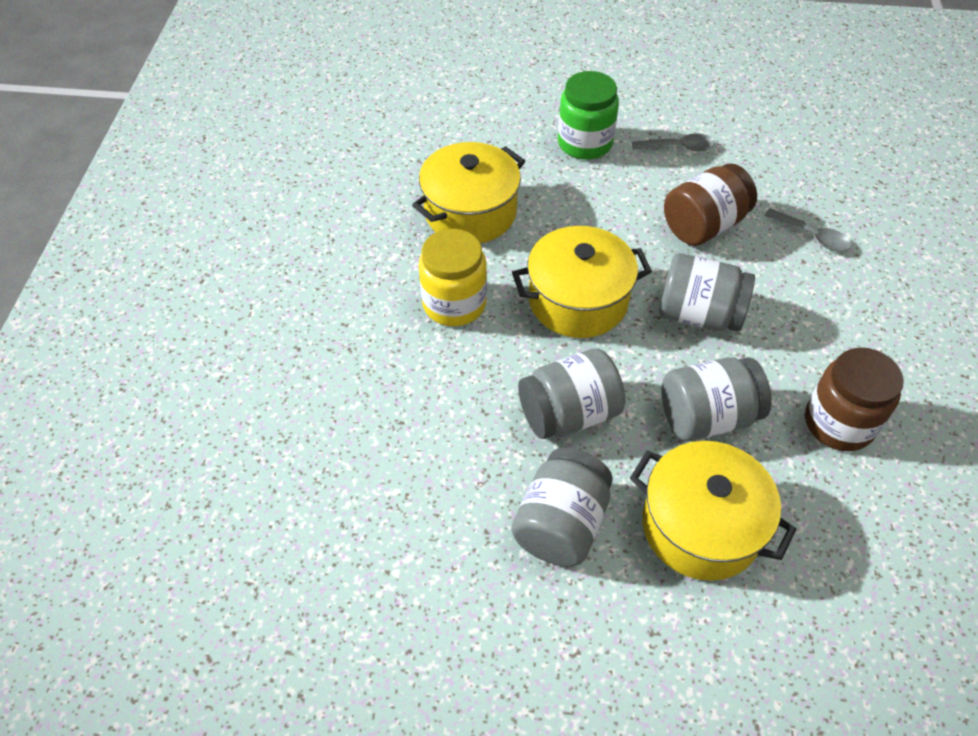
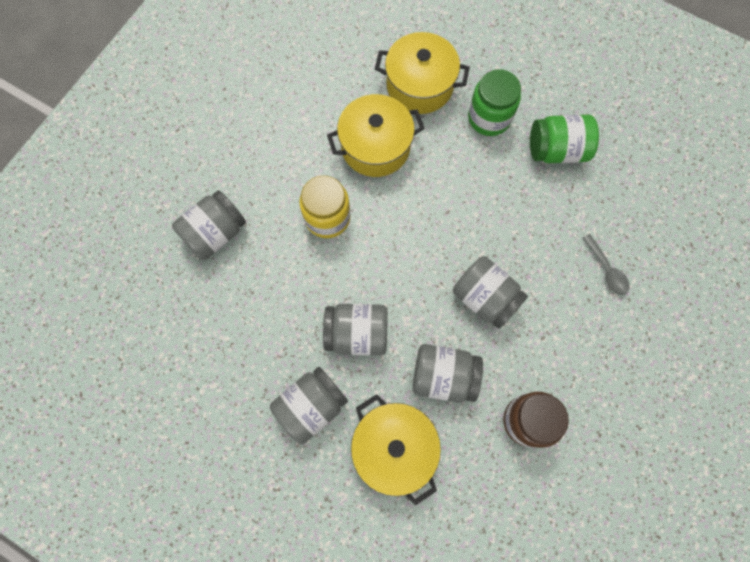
camera: 25 degrees right, 20 degrees up
yellow pot [512,226,652,338] -> yellow pot moved to [375,32,470,114]
grey spoon [632,133,715,151] -> green jar [530,114,599,163]
brown jar [664,163,757,246] -> none
none -> grey jar [172,190,246,260]

